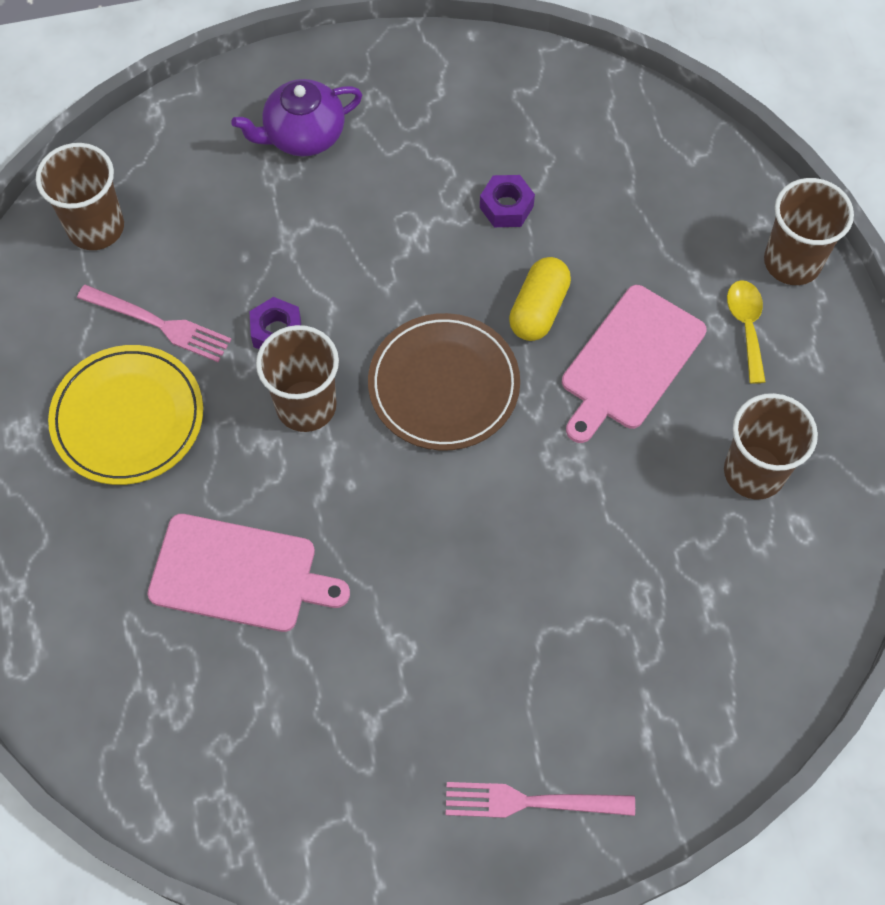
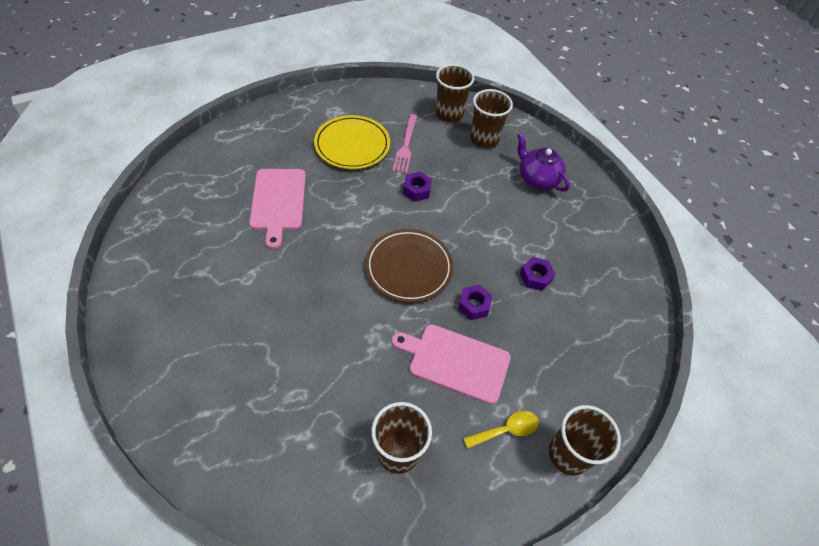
camera: 70 degrees right, 10 degrees down
brown cup [256,325,339,432] -> brown cup moved to [470,89,513,148]
pink fork [446,782,635,818] -> none
yellow capsule [509,257,571,341] -> purple nut [458,285,493,320]

